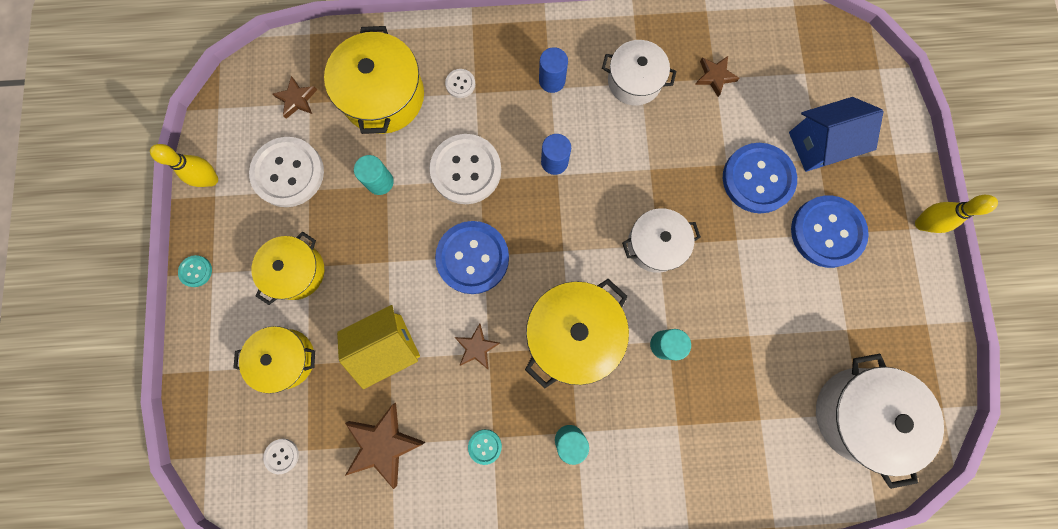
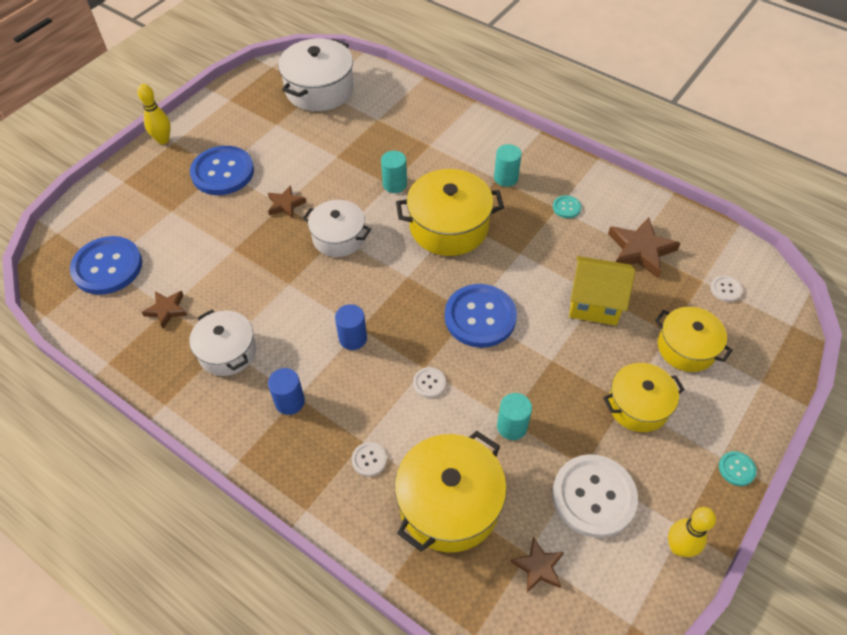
camera: 140 degrees left, 25 degrees down
white button [430,134,501,204] -> white button [413,367,446,398], size x0.43
brown star [455,323,500,369] -> brown star moved to [268,185,307,218]
blue button [723,143,797,214] -> blue button moved to [70,236,142,295]
blue house [789,97,884,172] -> none

